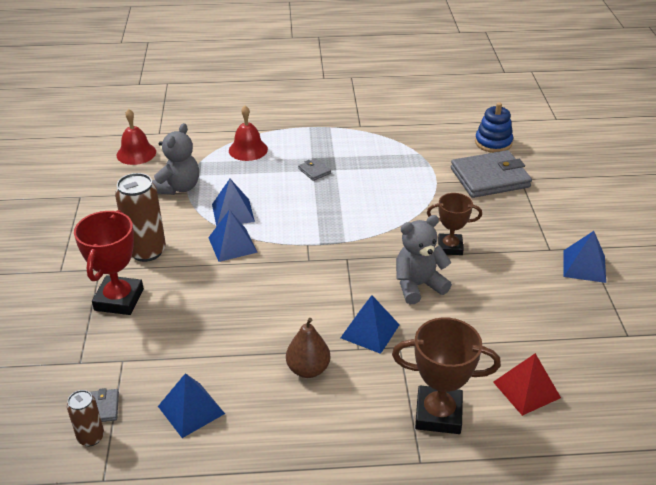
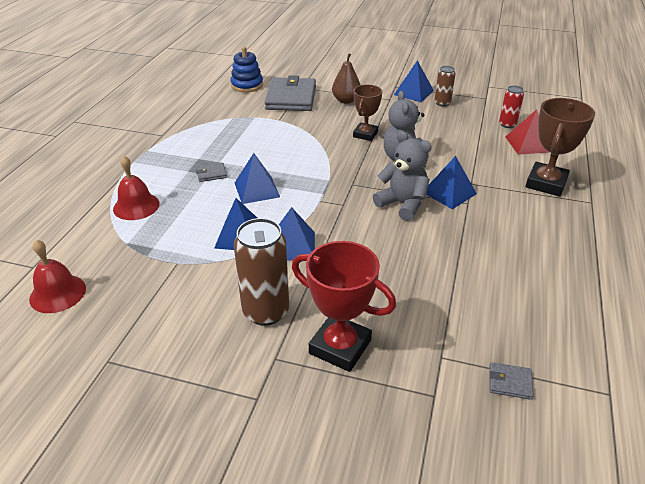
camera: 70 degrees left, 0 degrees up
brown can [67,390,104,446] -> brown can moved to [435,66,455,107]
grey teddy bear [152,123,199,195] -> grey teddy bear moved to [373,131,432,221]
blue pyramid [158,373,225,438] -> blue pyramid moved to [235,153,280,204]
brown pear [286,318,330,378] -> brown pear moved to [332,53,361,104]
none -> red can [499,86,524,128]

